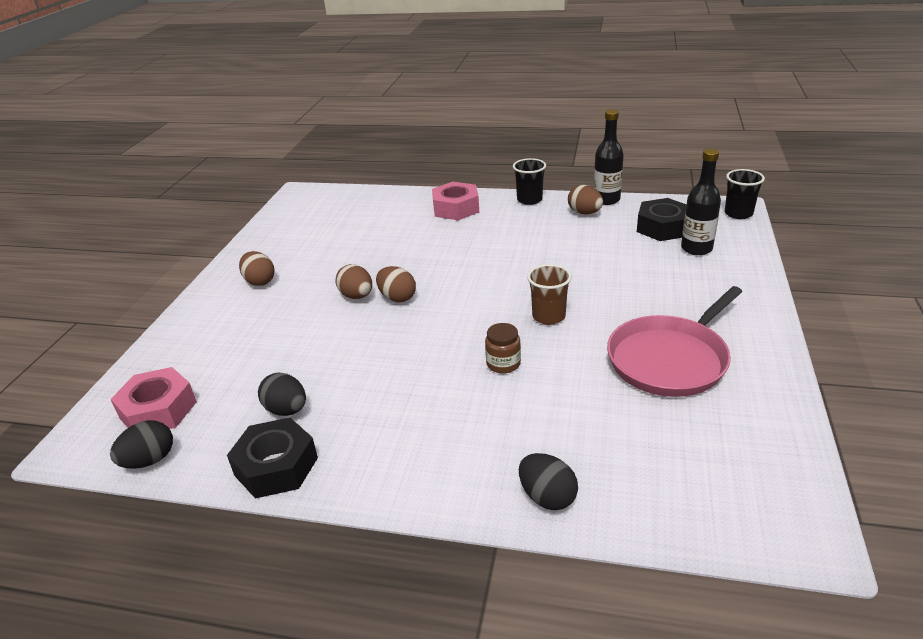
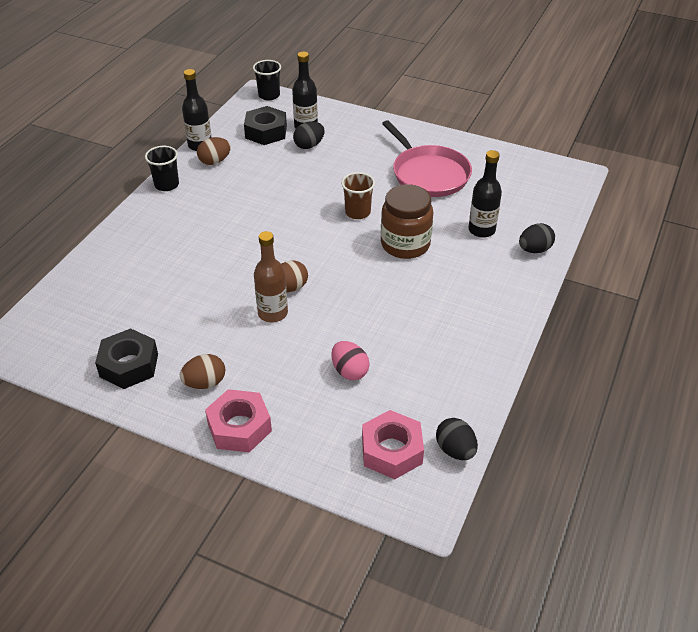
camera: 80 degrees left, 10 degrees up
black nut [227,418,318,498] -> black nut moved to [95,328,158,389]
black egg [258,373,306,416] -> black egg moved to [293,121,325,149]
brown egg [336,264,372,299] -> brown bottle [254,231,288,322]
pink nut [432,182,479,220] -> pink nut moved to [205,389,272,452]
brown jar [485,323,521,374] -> brown jar [381,184,433,259], size x1.96
none -> pink egg [331,341,370,380]
none -> black bottle [468,150,502,238]

